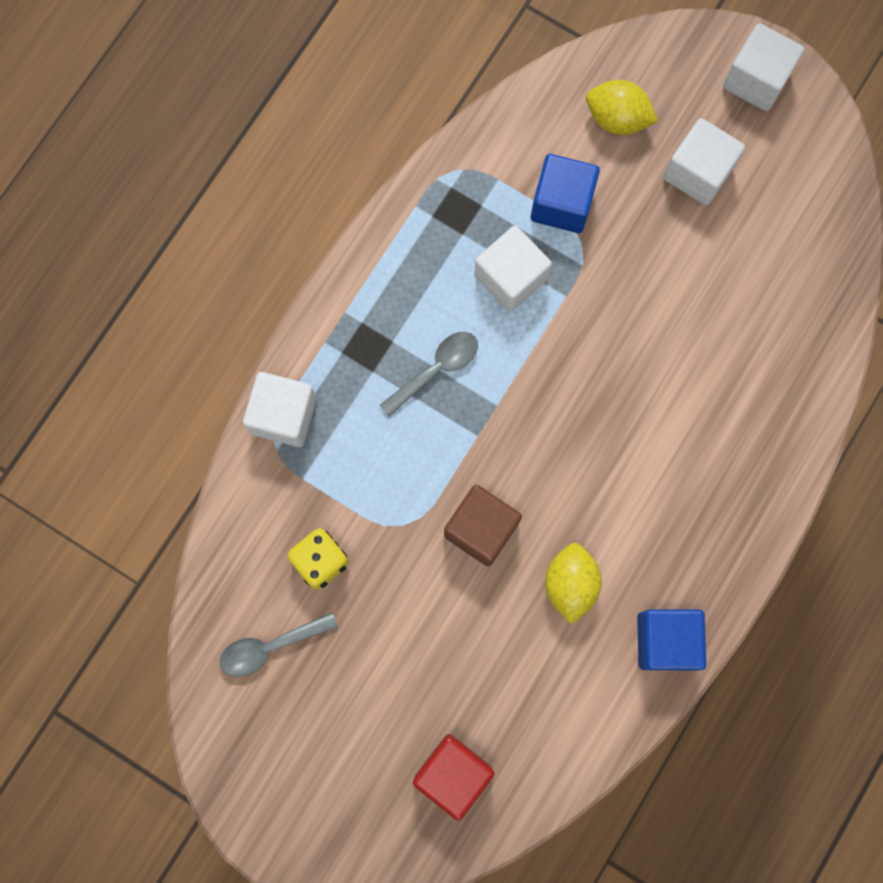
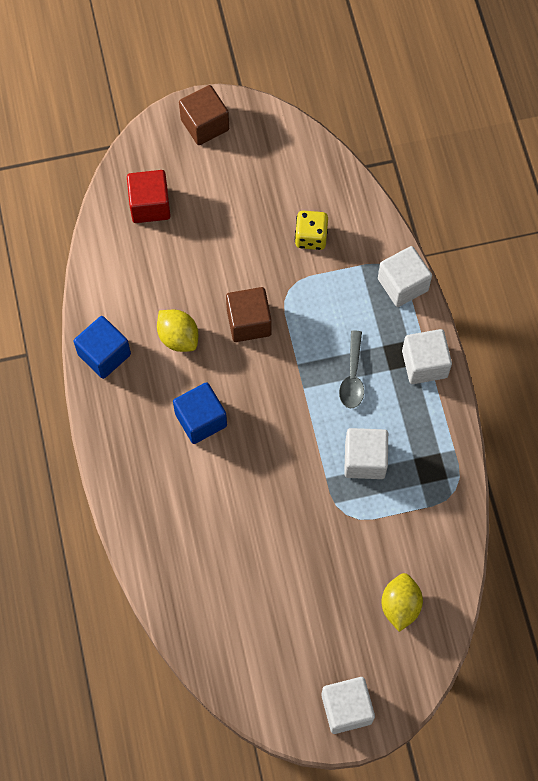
camera: 135 degrees right, 10 degrees down
grey spoon [219,612,338,677] -> none
blue cube [531,154,600,233] -> blue cube moved to [173,382,227,444]
yellow lemon [586,80,658,135] -> yellow lemon turned 60 degrees counterclockwise [382,573,423,632]
white cube [664,118,745,205] -> white cube moved to [402,329,452,384]
none -> brown cube [179,85,229,145]

